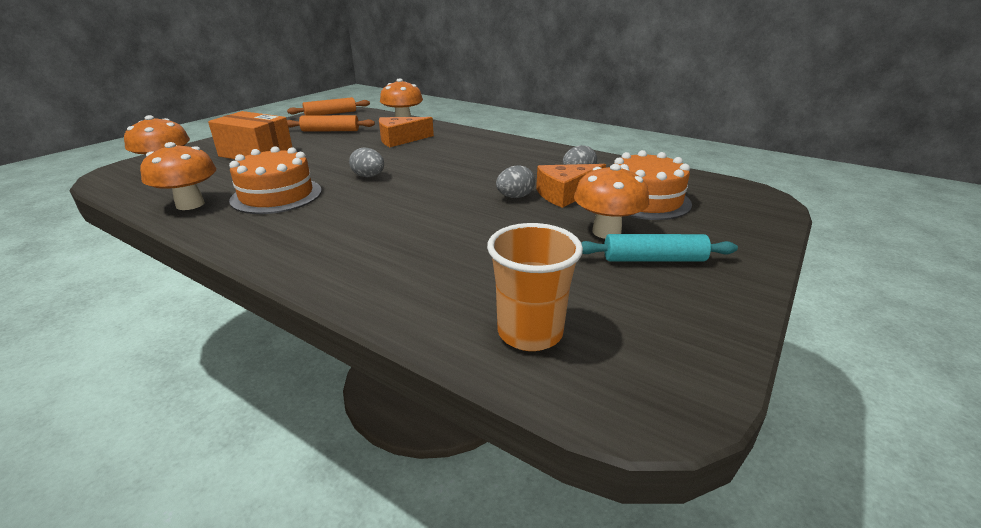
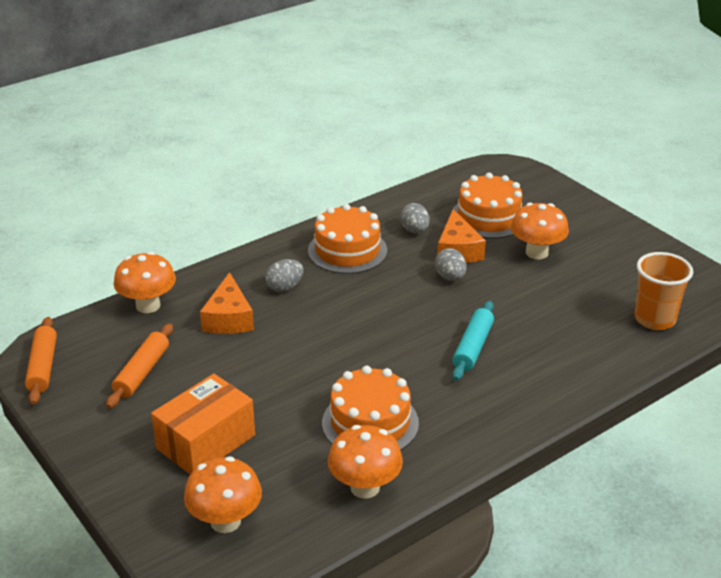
camera: 70 degrees left, 5 degrees up
grey egg [349,147,384,178] -> grey egg moved to [265,259,304,292]
turquoise rolling pin [581,234,738,262] -> turquoise rolling pin moved to [452,301,494,381]
none -> orange cake [308,204,387,274]

